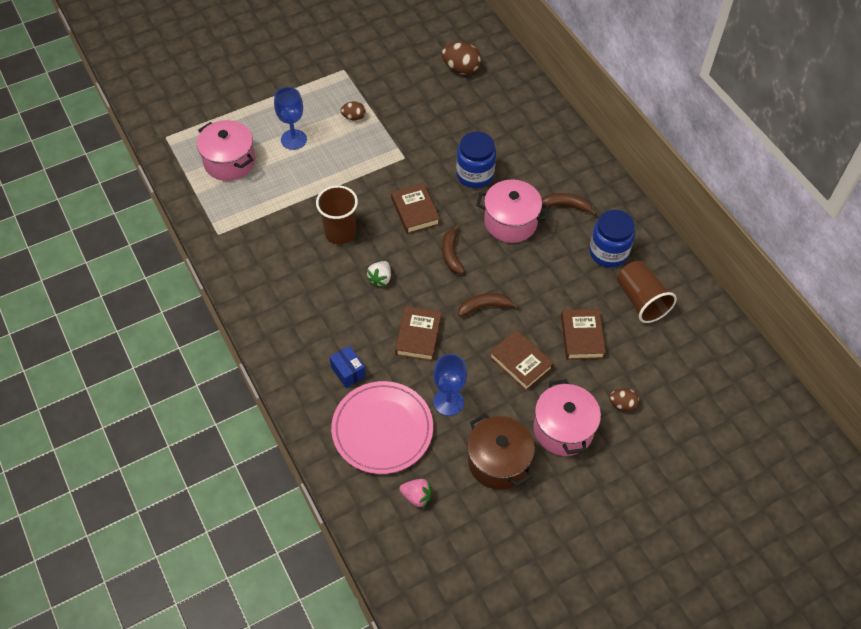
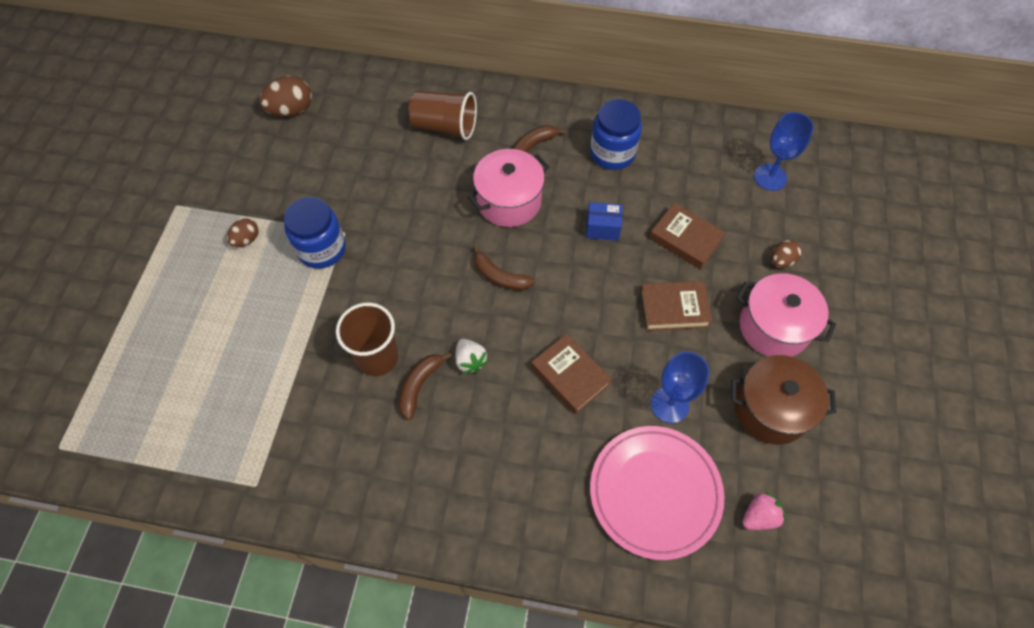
camera: 50 degrees left, 5 degrees up
pink pot [197,120,255,181] -> none
blue goblet [274,87,307,150] -> blue goblet moved to [754,112,814,191]
blue box [330,346,366,388] -> blue box moved to [586,202,623,241]
brown book [391,183,440,234] -> none
blue jar [456,132,496,188] -> blue jar moved to [284,197,346,269]
brown banana [458,293,518,317] -> brown banana moved to [399,353,452,420]
brown cup [617,261,677,323] -> brown cup moved to [408,90,477,140]

